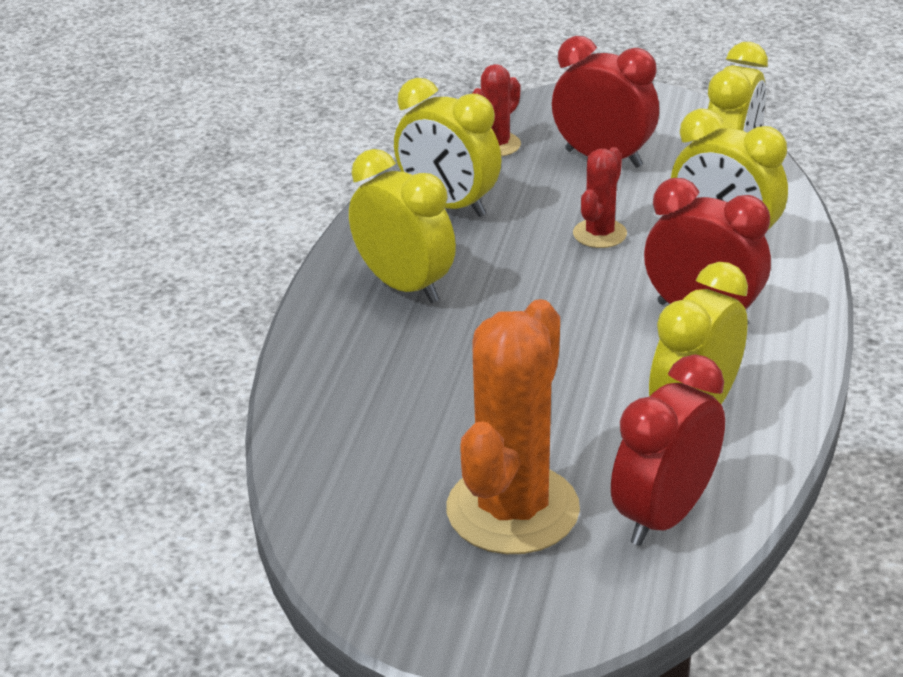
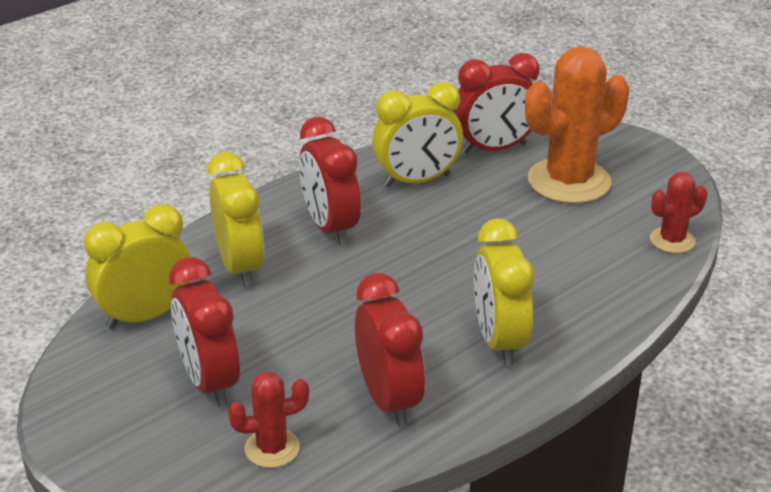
camera: 145 degrees left, 0 degrees up
yellow clock [394,78,502,217] -> red clock [355,273,425,427]
red cactus [573,147,627,248] -> red cactus moved to [650,172,707,253]

